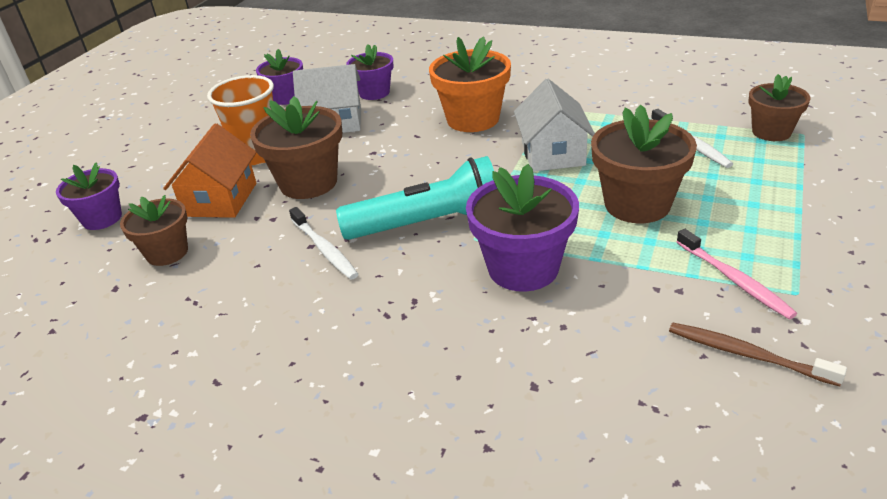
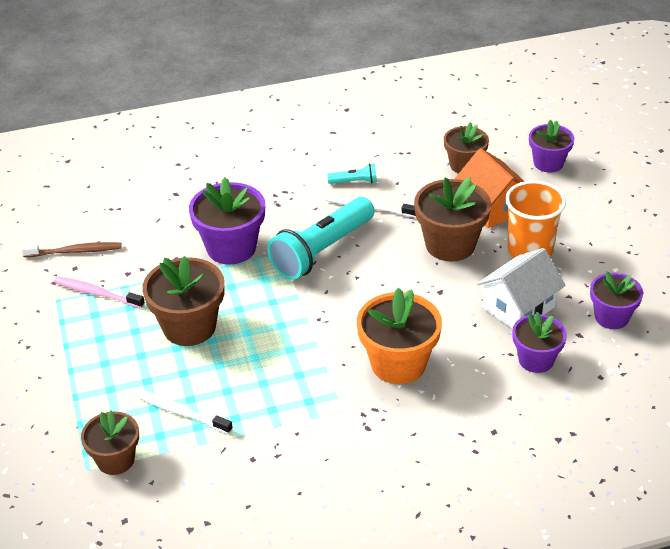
camera: 140 degrees right, 5 degrees up
white house [514,79,595,172] -> none
none -> turquoise flashlight [327,163,377,184]

